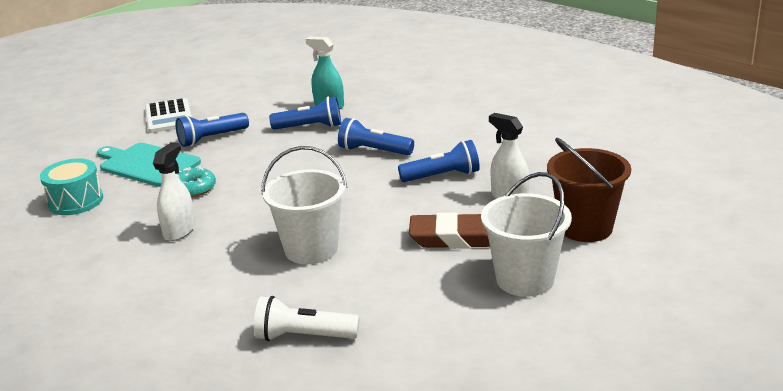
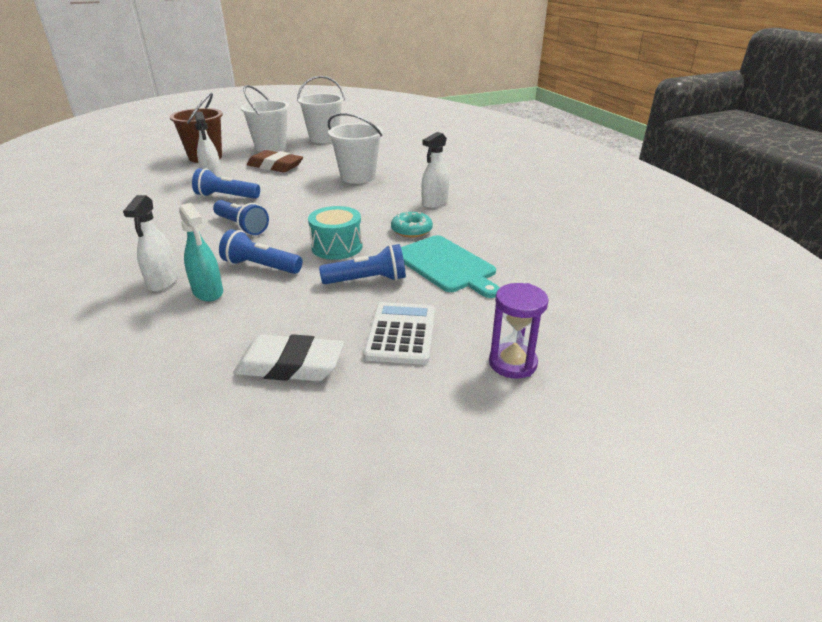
camera: 160 degrees left, 5 degrees up
turquoise drum [40,158,103,215] -> turquoise drum moved to [308,206,362,260]
white flashlight [254,296,359,341] -> none
none -> white spray bottle [123,195,179,292]
none -> white eraser [233,334,344,381]
none -> white bucket [297,76,345,143]
none -> purple hourglass [489,283,549,379]

